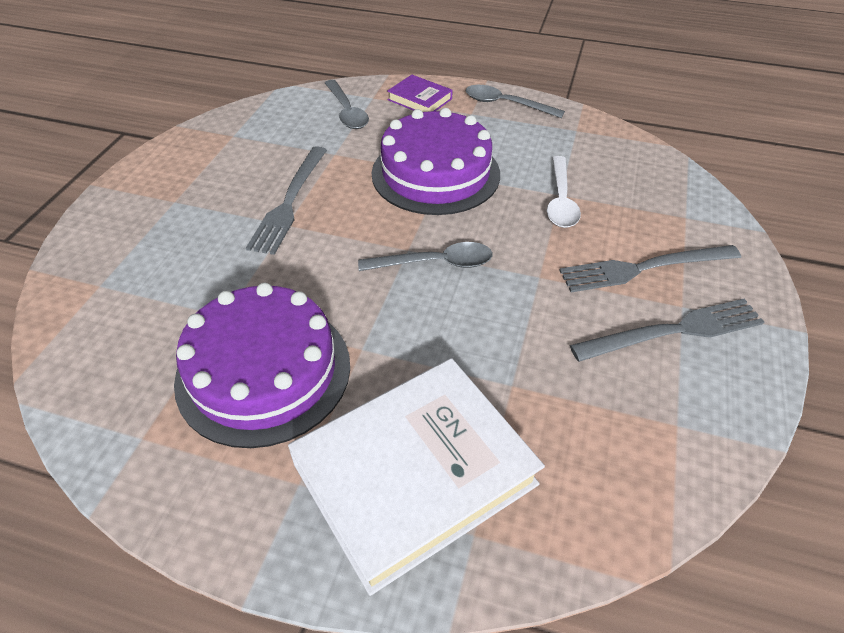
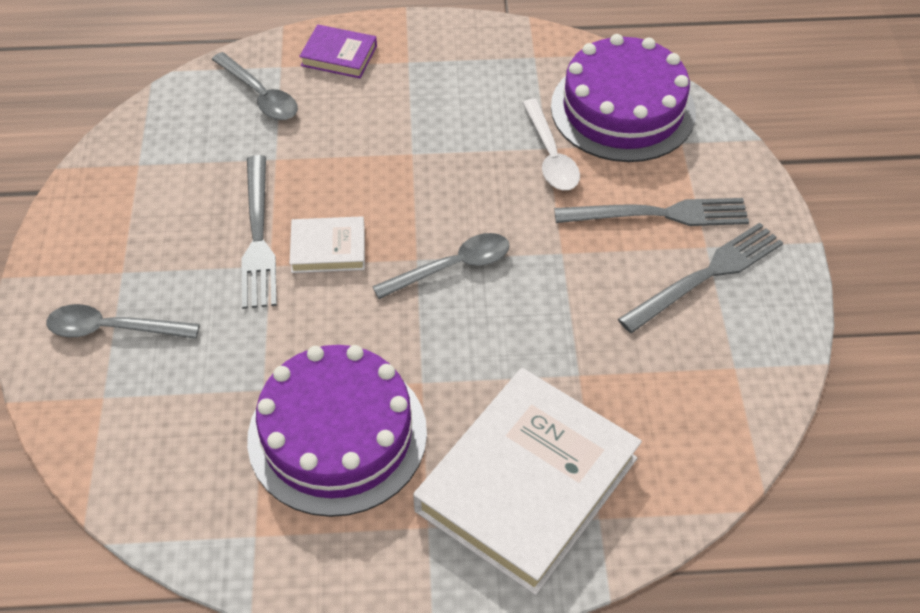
camera: 20 degrees left, 5 degrees up
purple cake [372,108,500,215] -> purple cake moved to [551,34,696,162]
grey spoon [466,85,565,118] -> grey spoon moved to [46,304,200,339]
grey fork [559,245,741,292] -> grey fork turned 150 degrees counterclockwise [554,198,749,226]
none -> white book [289,216,365,273]

